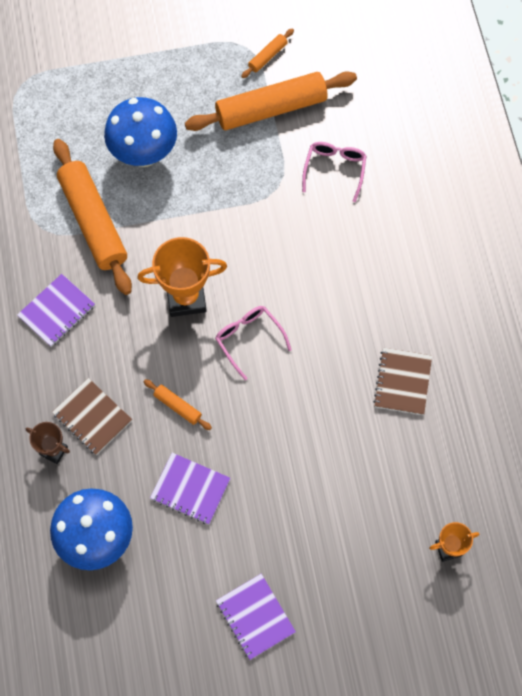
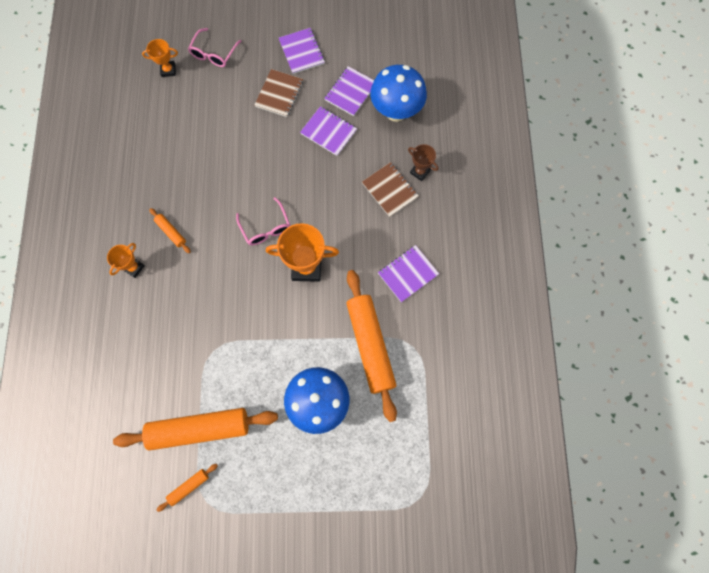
camera: 170 degrees left, 5 degrees up
orange rolling pin [144,379,212,430] -> orange rolling pin moved to [149,208,191,253]
pink glasses [302,142,367,202] -> pink glasses moved to [188,28,241,67]
brown notebook [373,348,432,415] -> brown notebook moved to [255,69,303,117]
none -> orange trophy [107,243,145,278]
none -> purple notebook [324,66,374,116]

